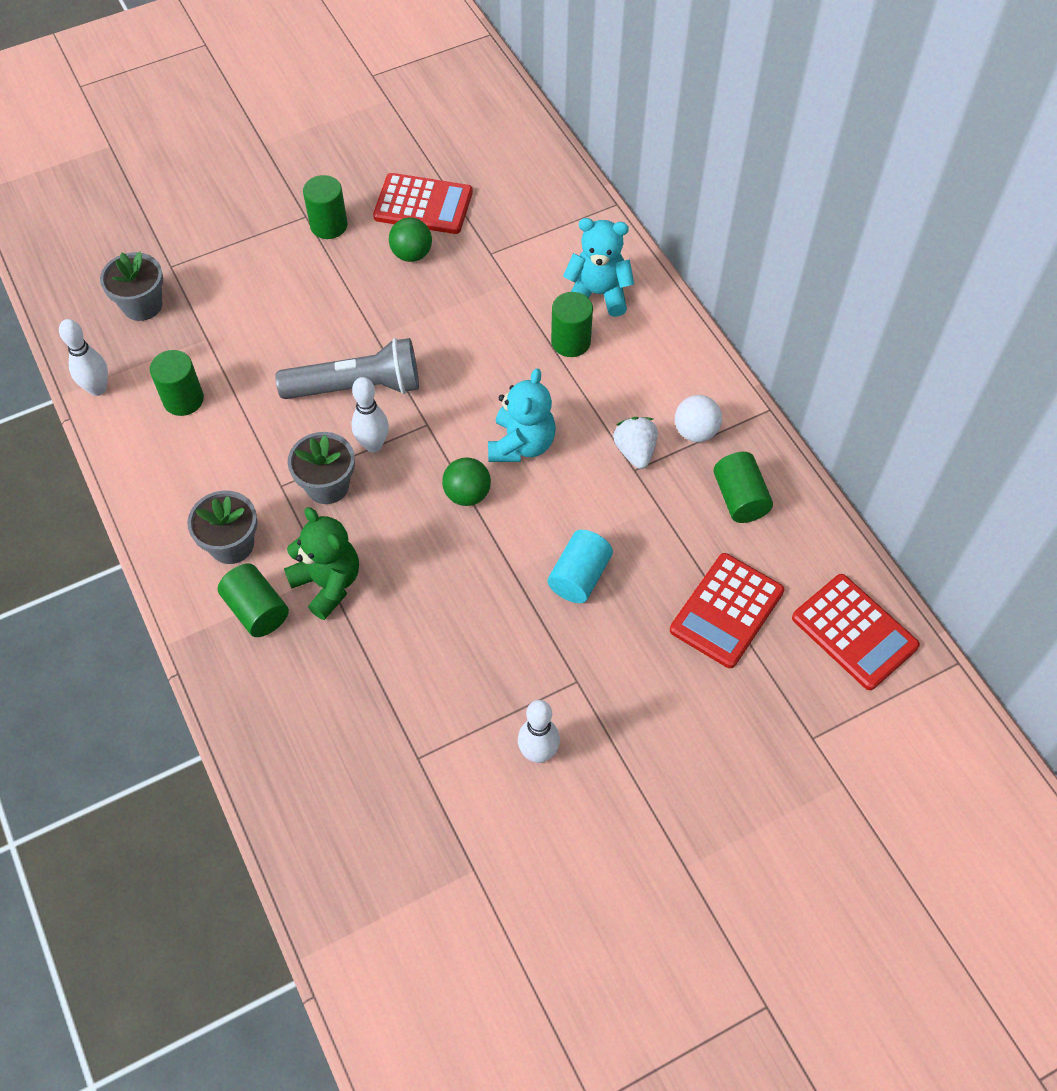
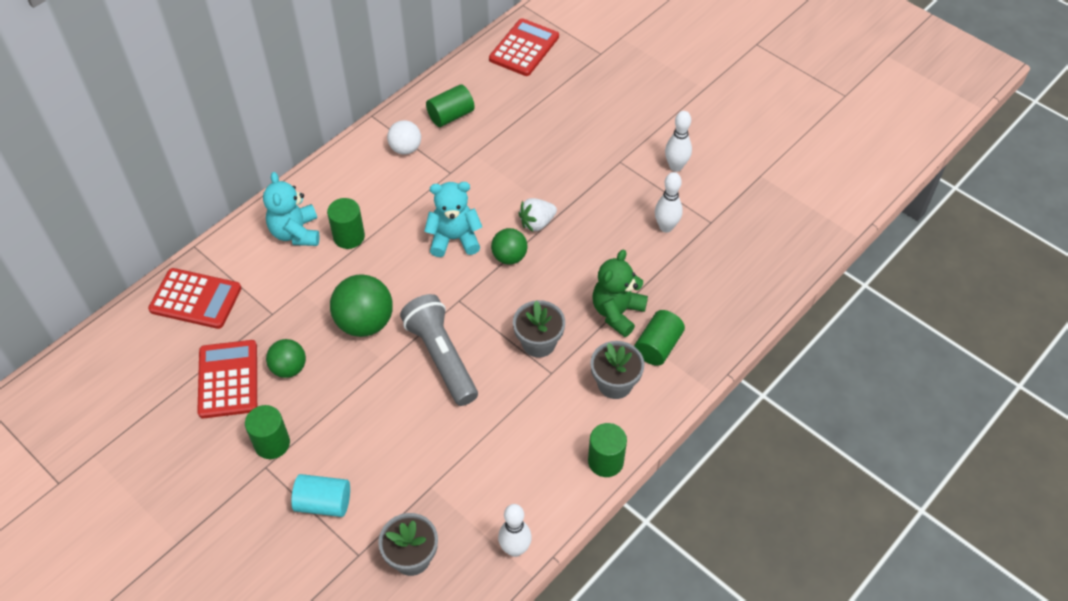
camera: 110 degrees left, 5 degrees down
green cylinder [150,350,204,416] -> green cylinder moved to [588,423,627,477]
white bowling pin [351,377,389,452] -> white bowling pin moved to [655,172,683,232]
turquoise cylinder [548,530,613,603] -> turquoise cylinder moved to [291,474,350,517]
white strawberry [613,417,658,469] -> white strawberry moved to [518,198,557,232]
red calculator [670,553,784,668] -> red calculator moved to [148,268,241,329]
none -> green ball [330,274,393,337]

